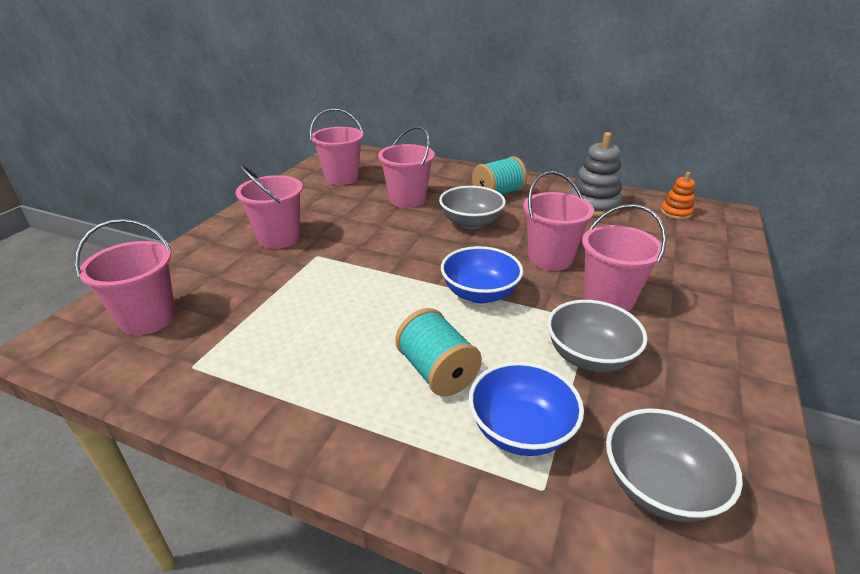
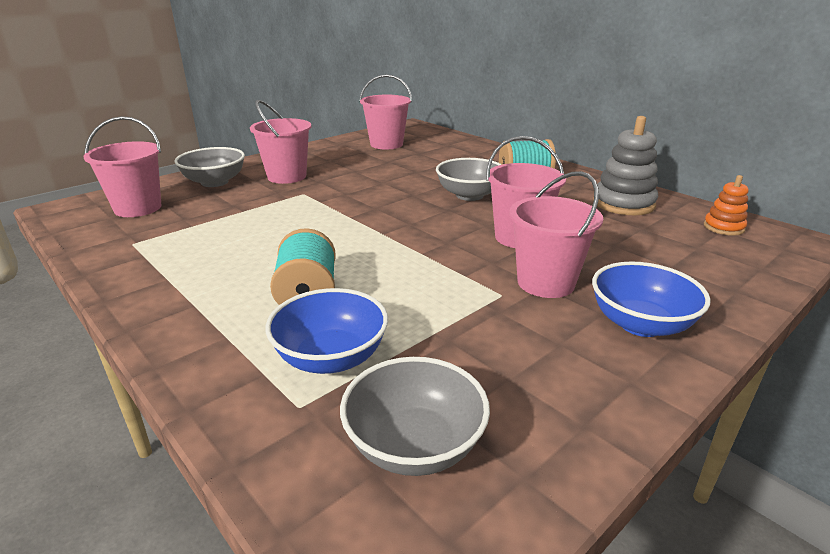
camera: 25 degrees right, 5 degrees down
pink bucket [378,126,435,208] -> none
blue bowl [441,246,523,303] -> blue bowl moved to [592,261,711,337]
grey bowl [547,300,648,372] -> grey bowl moved to [175,147,245,187]

